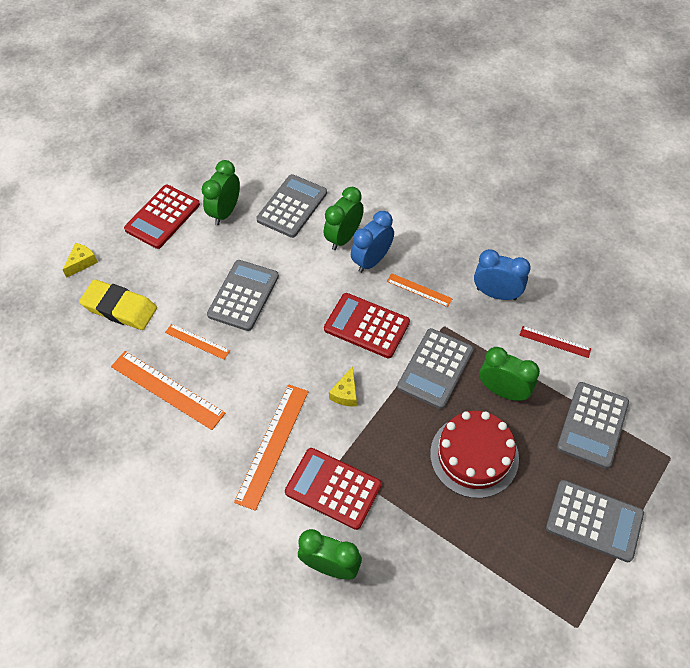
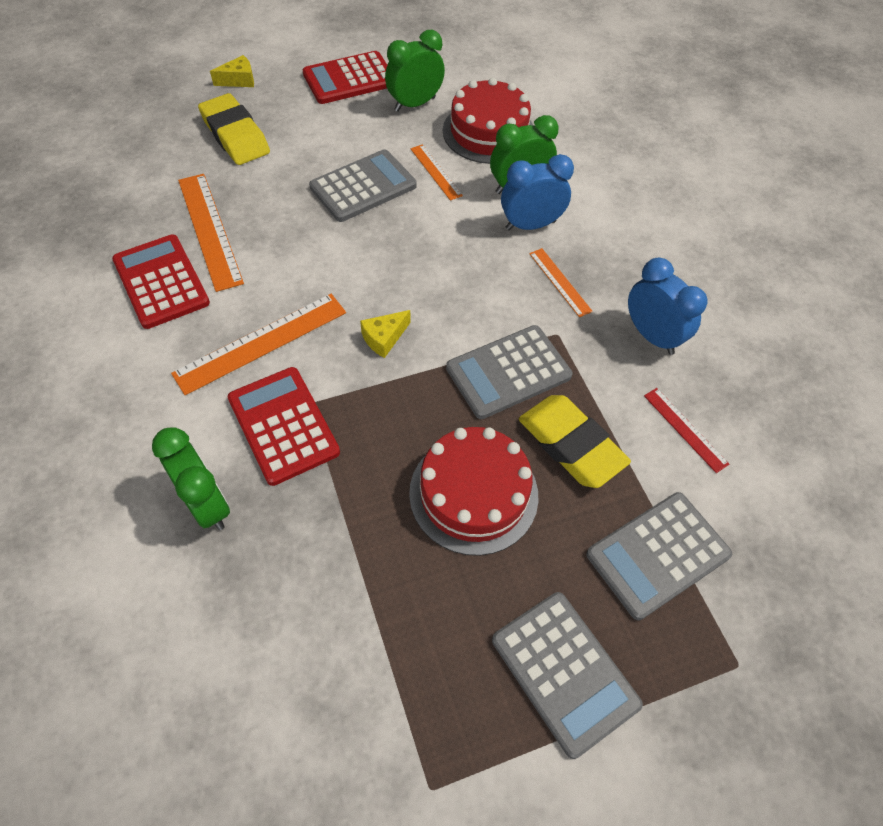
camera: 30 degrees right, 0 degrees up
orange ruler [165,324,230,360] -> orange ruler moved to [411,144,463,201]
grey calculator [256,174,327,238] -> red cake [443,78,533,164]
red calculator [324,293,410,358] -> red calculator moved to [112,235,210,329]
green clock [479,347,540,401] -> yellow eraser [519,395,631,488]

